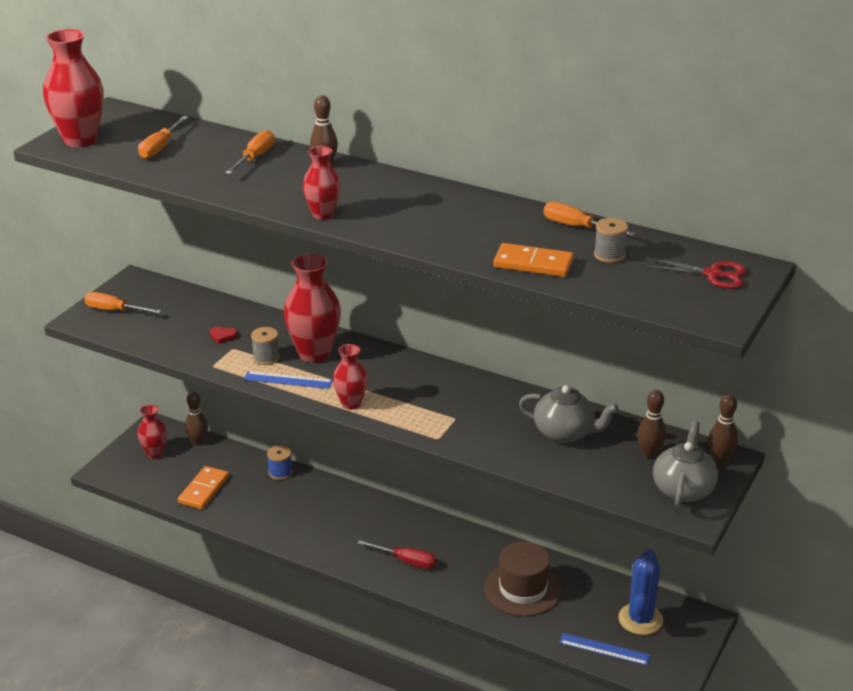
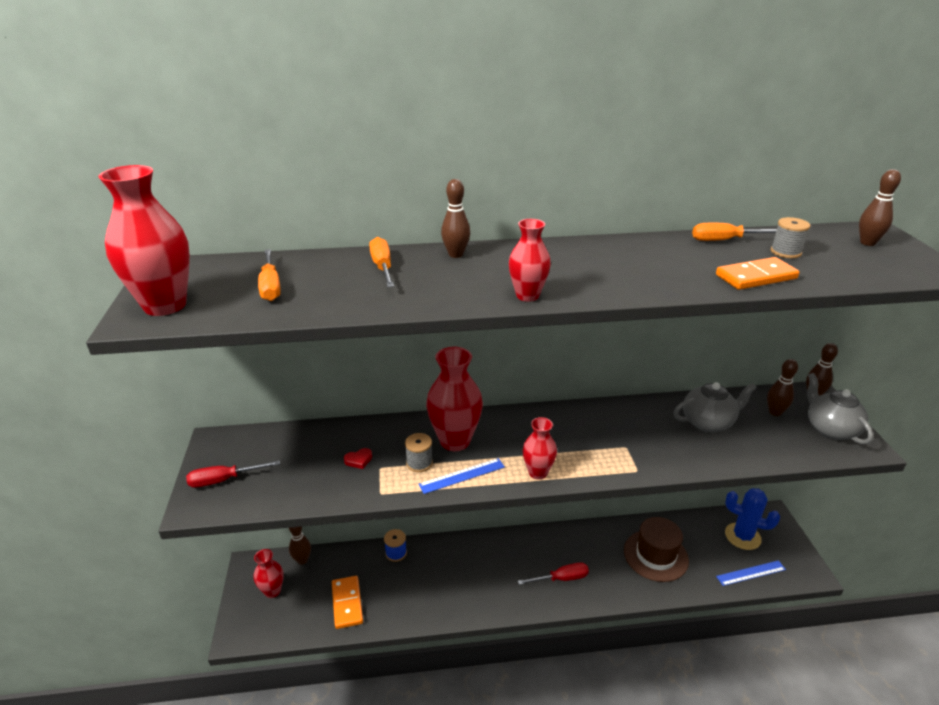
camera: 35 degrees left, 0 degrees up
orange screwdriver [84,292,161,314] -> red screwdriver [186,460,280,488]
blue cactus [618,549,663,635] -> blue cactus turned 45 degrees counterclockwise [725,488,780,550]
red scissors [644,258,747,289] -> brown bowling pin [859,169,901,246]

